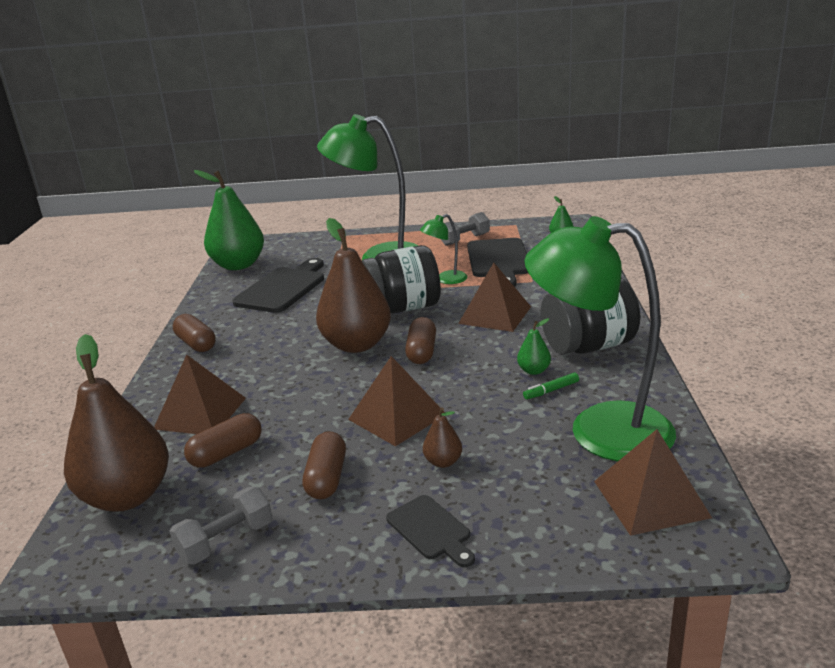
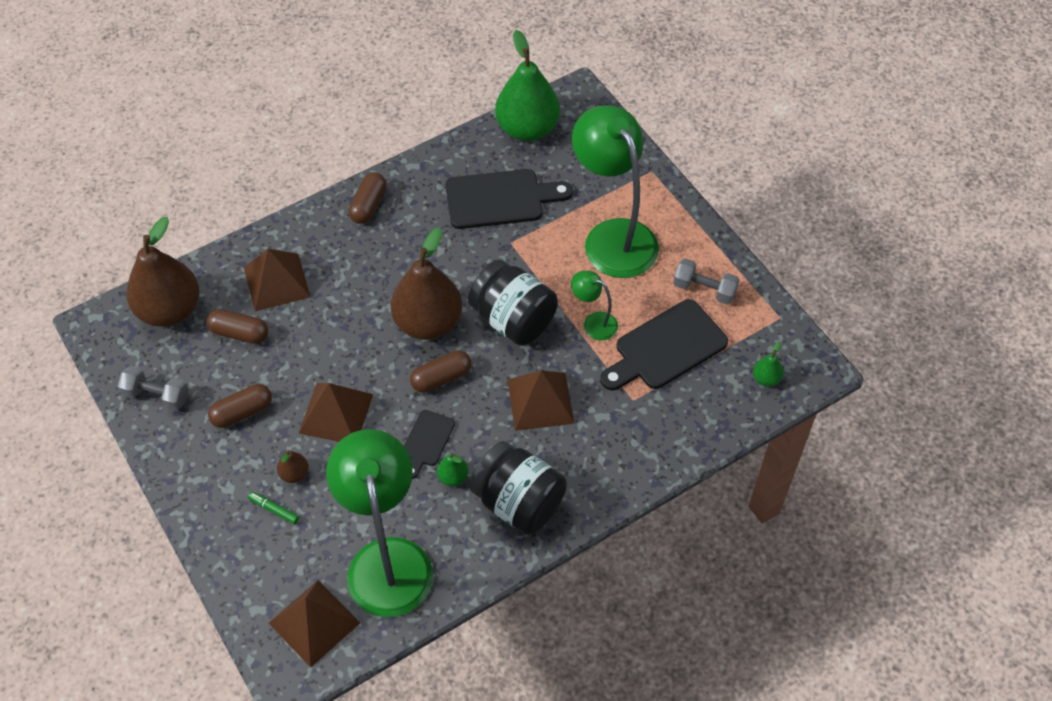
camera: 55 degrees right, 30 degrees up
black cutting board [386,495,475,567] -> black cutting board moved to [404,410,455,479]
green marker [523,372,579,400] -> green marker moved to [248,492,299,524]

